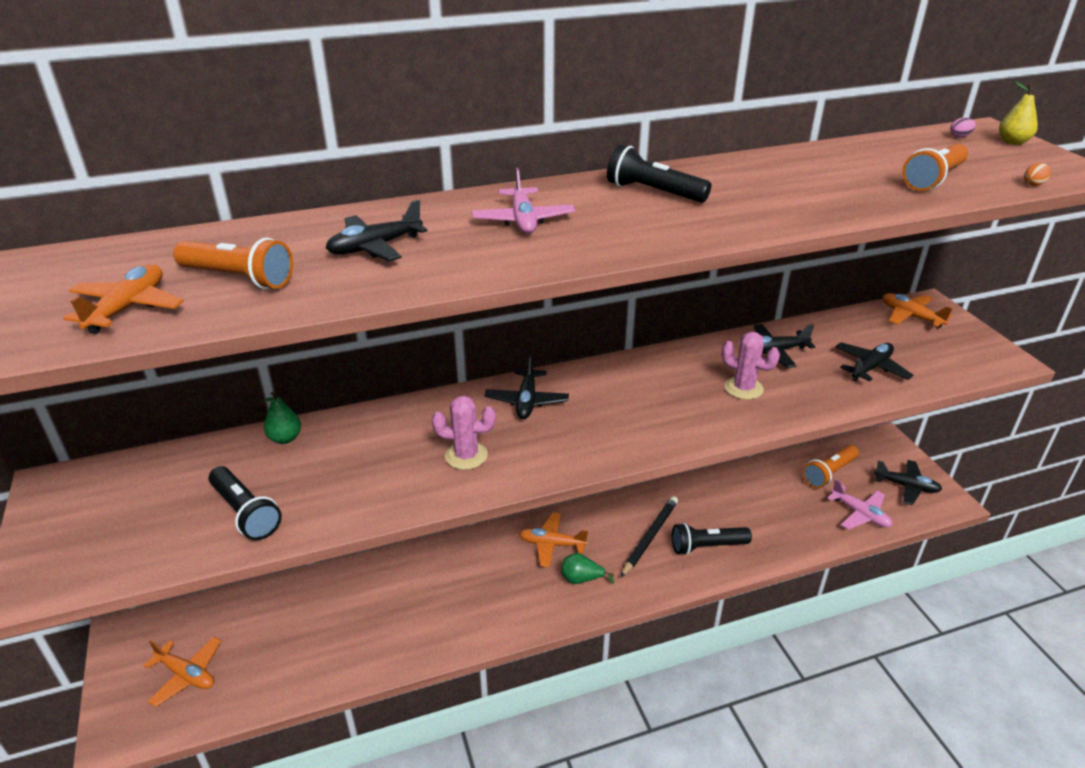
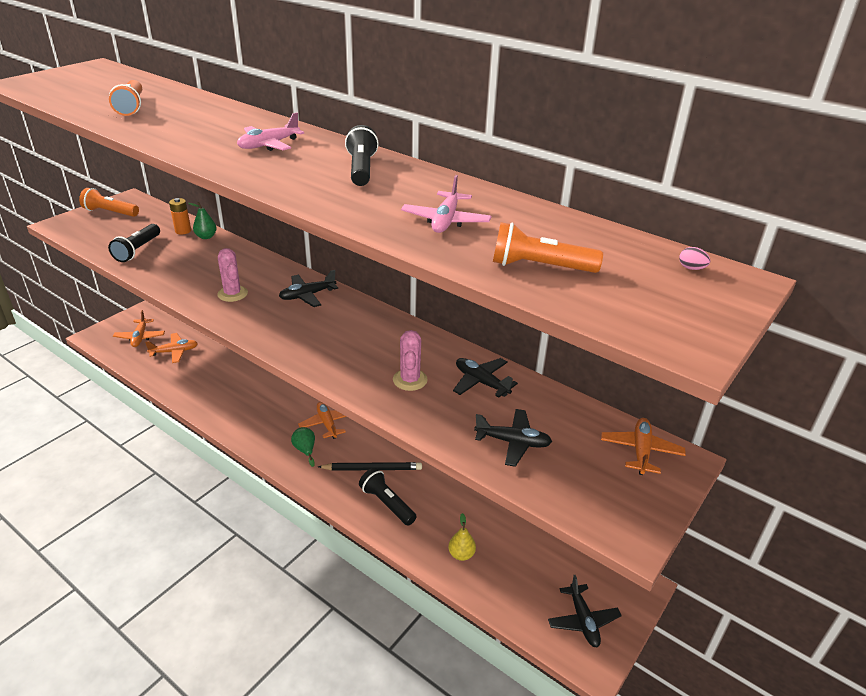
camera: 55 degrees right, 0 degrees up
orange plane [63,265,184,334] -> orange plane moved to [145,333,198,363]
black plane [326,200,427,261] -> none
orange flashlight [803,445,859,489] -> orange flashlight moved to [79,188,139,217]
pink plane [827,479,892,530] -> pink plane moved to [401,175,491,233]
yellow pear [999,81,1038,145] -> yellow pear moved to [448,513,476,561]
orange egg [1024,163,1051,186] -> none
none -> orange battery [169,198,191,235]

